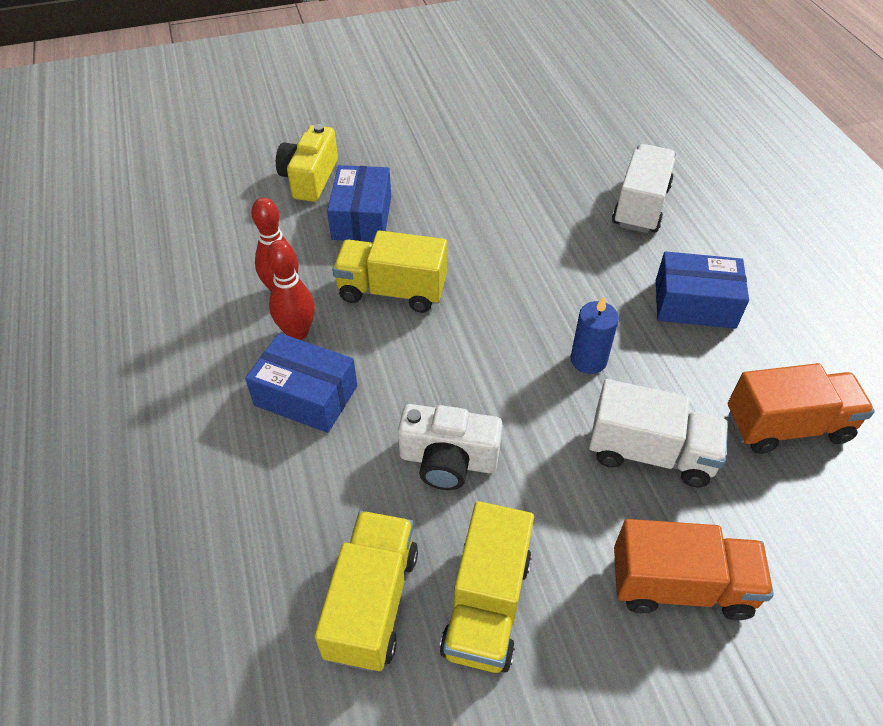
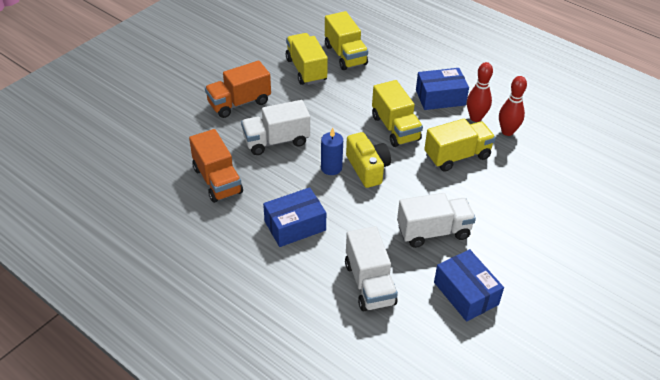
camera: 145 degrees right, 5 degrees down
yellow camera [276,124,338,202] -> yellow camera moved to [346,132,391,188]
blue box [327,165,391,242] -> blue box moved to [434,249,504,322]
white camera [398,404,503,490] -> none
orange truck [728,363,875,454] -> orange truck turned 75 degrees counterclockwise [189,129,243,203]
none -> yellow truck [372,80,423,147]
none -> white truck [397,193,476,248]

